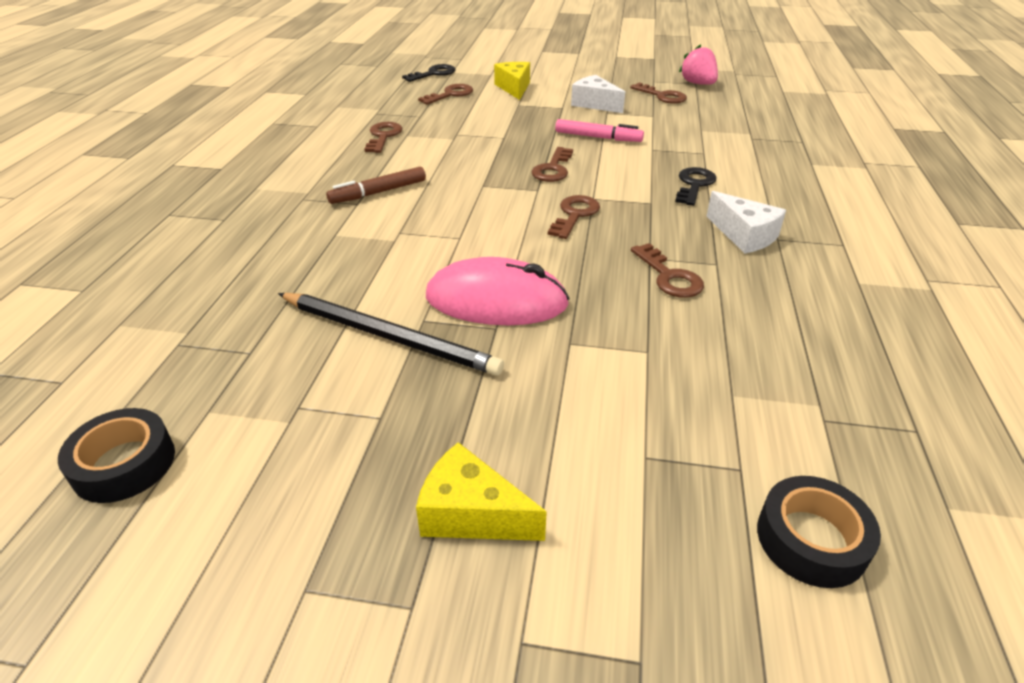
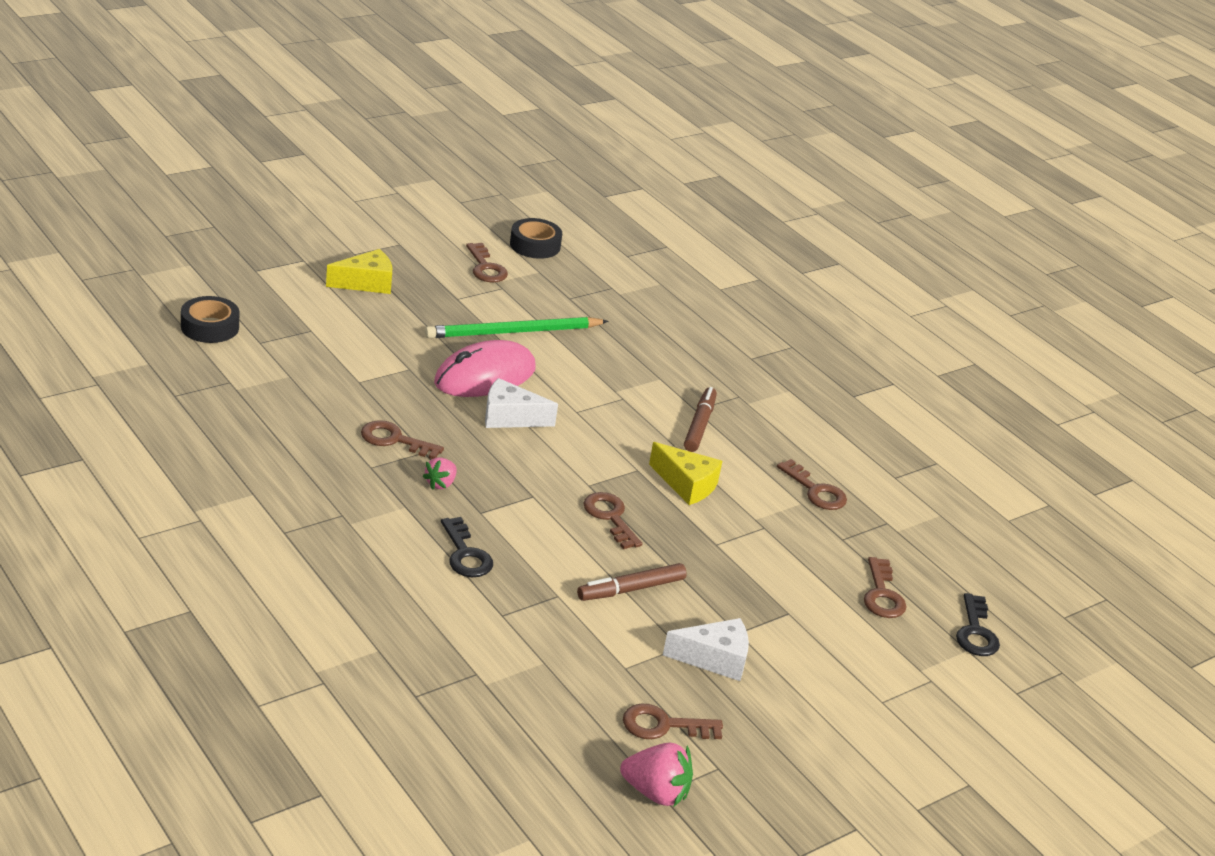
camera: 130 degrees right, 5 degrees down
black pencil [278,293,504,376] -> green pencil [425,317,609,338]
yellow cheese [494,62,530,100] -> yellow cheese moved to [649,442,722,505]
brown key [548,195,600,239] -> brown key moved to [466,243,508,282]
pink marker [555,119,644,142] -> brown marker [577,563,687,601]
white cheese [706,191,786,254] -> white cheese moved to [485,378,558,428]
none -> pink strawberry [422,457,457,490]

